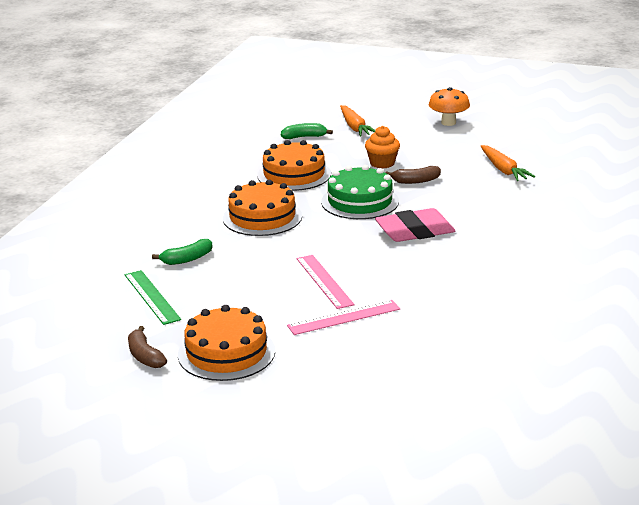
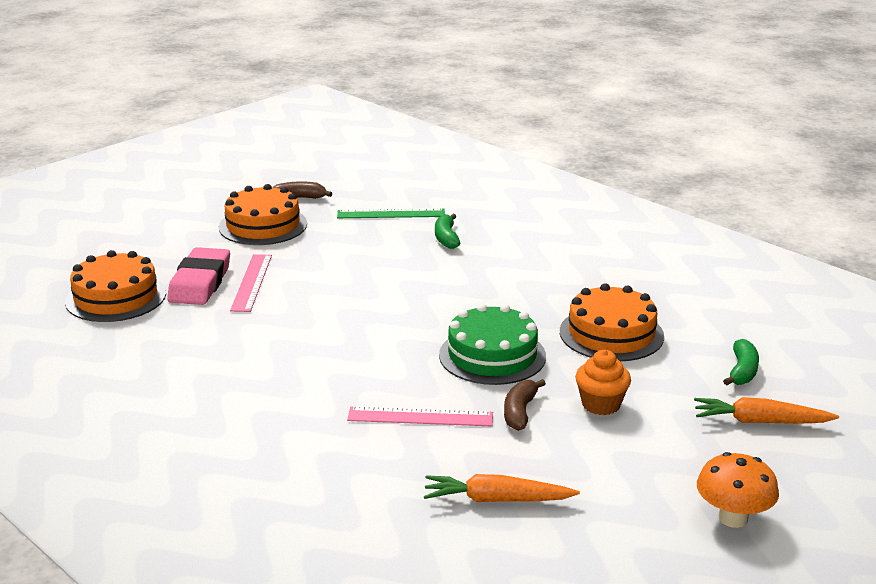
camera: 115 degrees right, 0 degrees up
orange cake [223,180,302,236] -> orange cake moved to [65,250,166,322]
pink ruler [297,255,354,309] -> pink ruler moved to [347,406,493,426]
pink eraser [375,208,455,242] -> pink eraser moved to [167,247,230,305]

